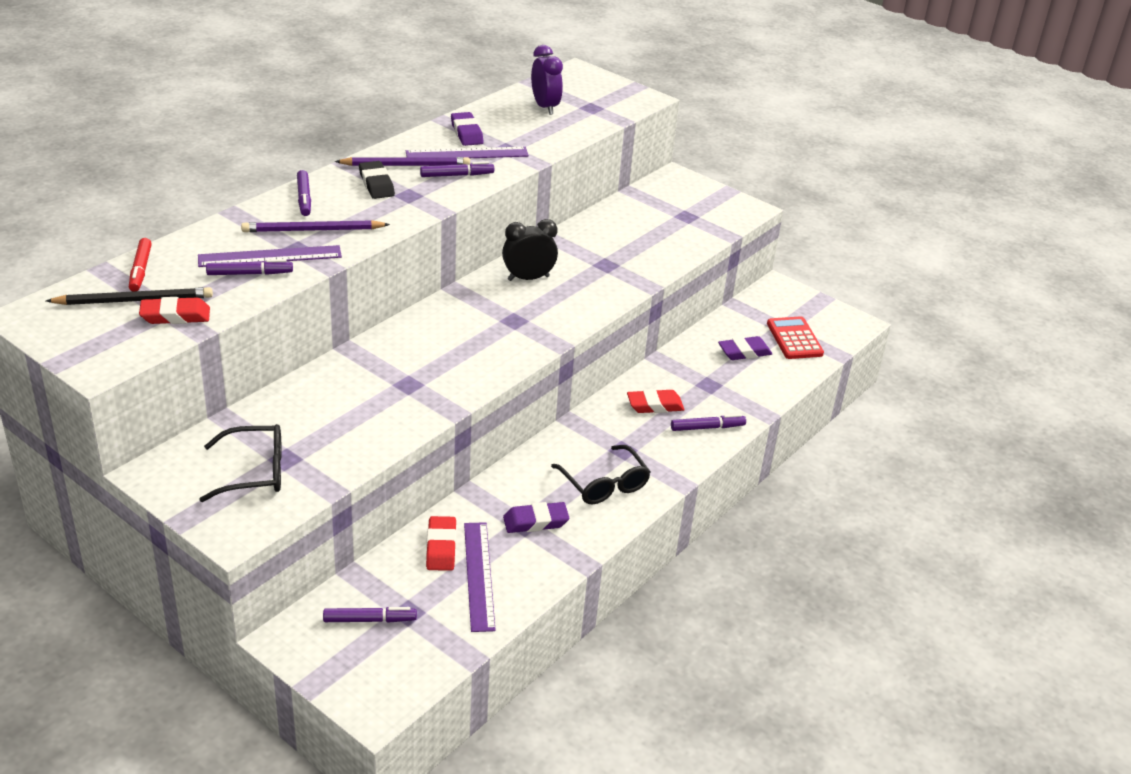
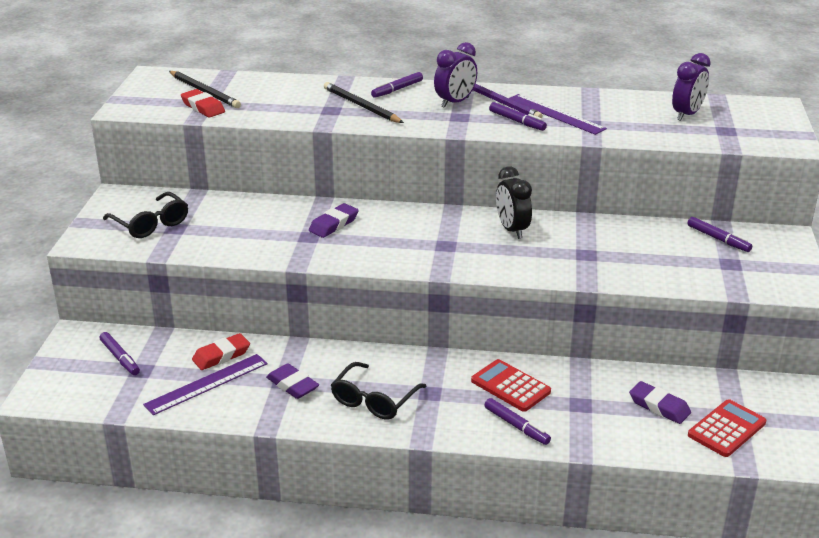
camera: 60 degrees right, 5 degrees down
red marker [129,238,152,291] -> none
purple ruler [198,245,342,267] -> none
purple marker [206,259,293,275] -> purple marker moved to [687,217,752,252]
purple pencil [241,220,390,232] -> black pencil [324,82,404,123]
black eraser [359,161,395,199] -> purple clock [434,42,477,108]
purple eraser [451,112,484,146] -> purple eraser moved to [309,203,359,238]
black clock [502,219,558,281] -> black clock turned 150 degrees counterclockwise [496,167,532,239]
red eraser [627,389,685,413] -> red calculator [471,359,551,412]

